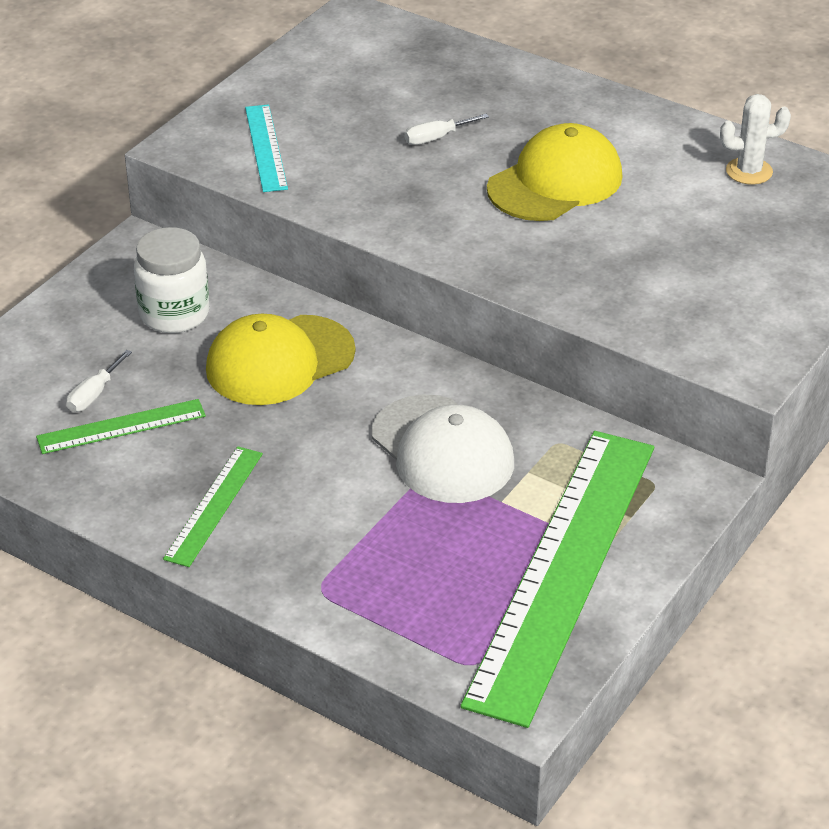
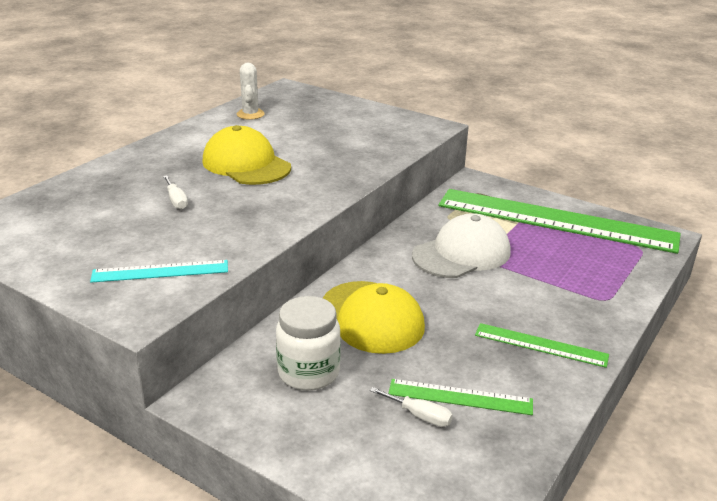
camera: 90 degrees left, 10 degrees down
green ruler [36,399,206,454] -> green ruler turned 60 degrees counterclockwise [388,379,533,415]

